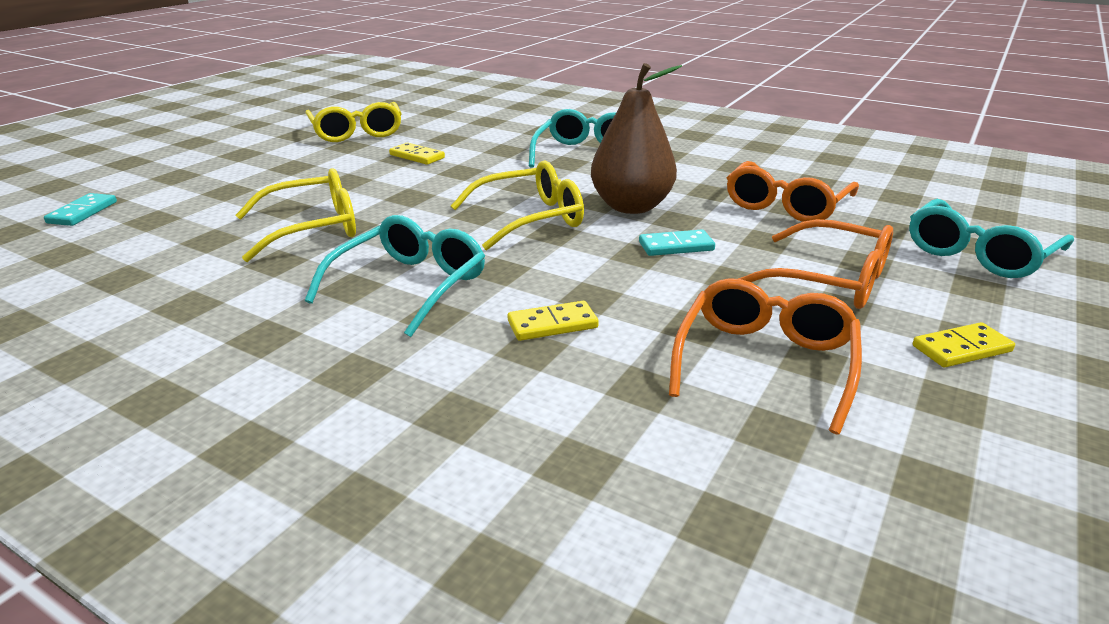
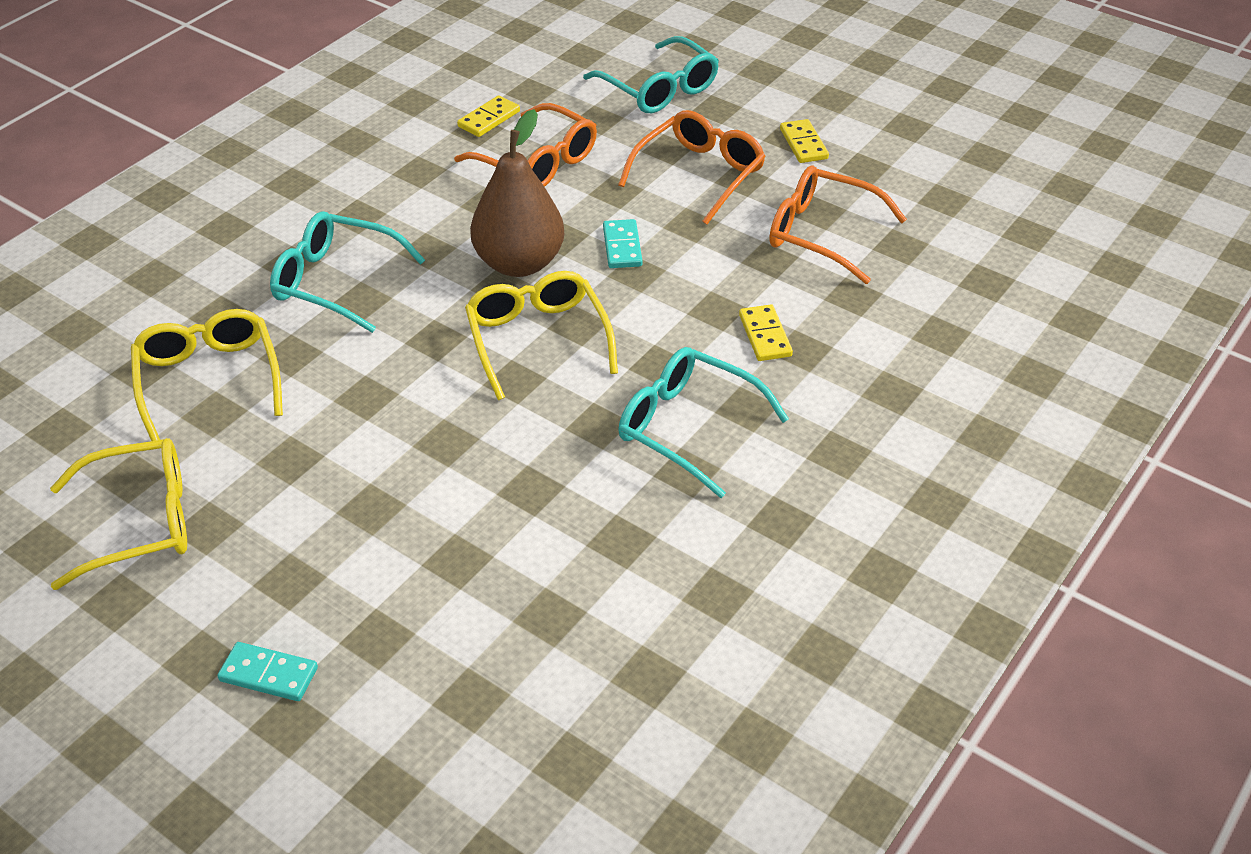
camera: 85 degrees left, 15 degrees up
turquoise domino [44,193,117,226] -> turquoise domino moved to [217,642,318,701]
yellow glasses [236,168,356,262] -> yellow glasses moved to [131,309,283,441]
yellow domino [389,143,445,165] -> yellow domino moved to [457,95,520,137]

